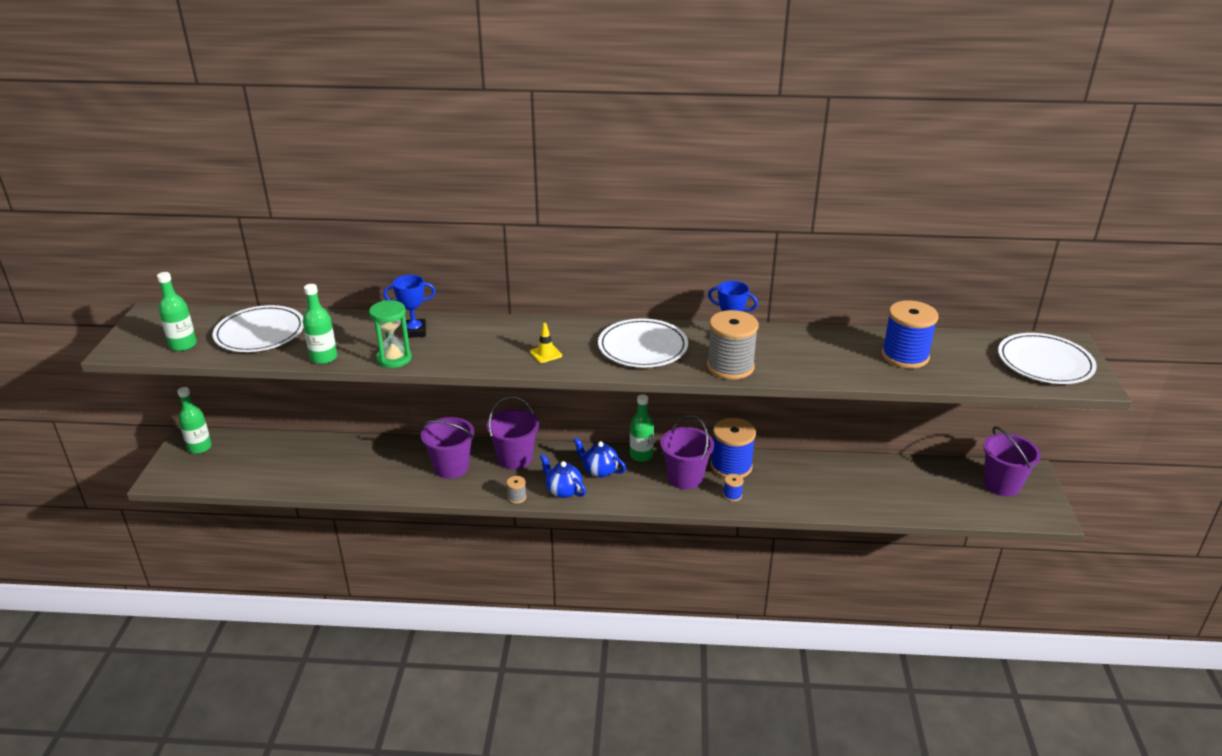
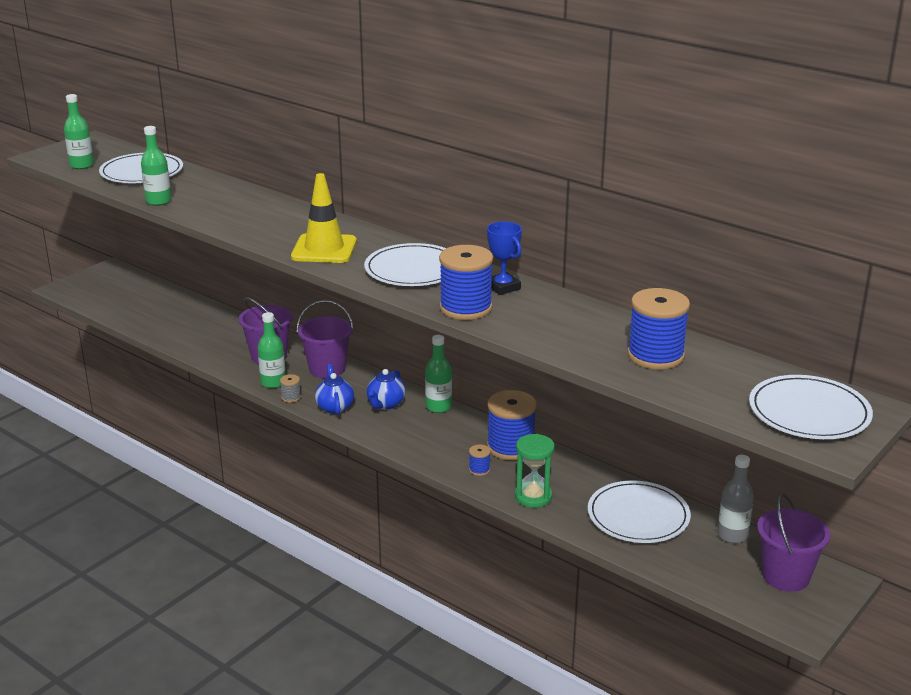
camera: 35 degrees right, 5 degrees down
green bottle [177,387,212,454] -> green bottle moved to [258,312,285,388]
green hourglass [369,300,412,368] -> green hourglass moved to [515,434,555,508]
blue trophy [383,275,436,338] -> none
yellow traffic cone [530,323,562,363] -> yellow traffic cone [291,173,357,263], size x2.17
blue teapot [574,437,626,477] -> blue teapot turned 135 degrees counterclockwise [366,369,406,410]
purple bucket [660,415,714,489] -> none
grey spool [707,310,758,380] -> blue spool [439,245,493,320]
none -> white plate [588,481,691,543]
none -> grey bottle [717,455,754,543]

